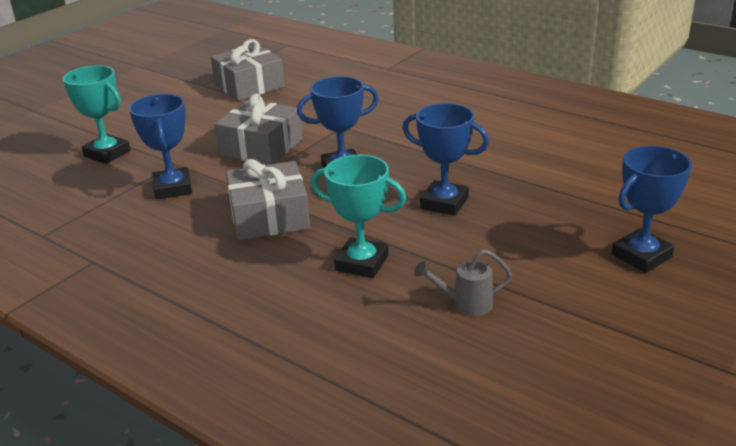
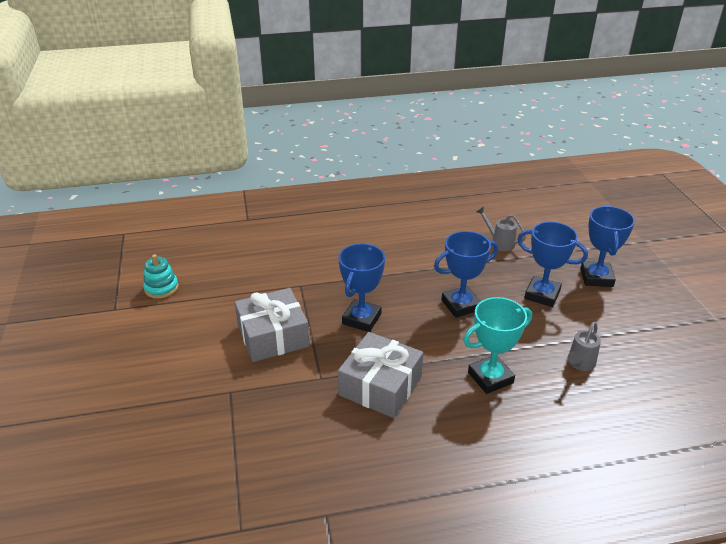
camera: 50 degrees left, 5 degrees up
turquoise trophy [63,65,130,164] -> none
blue trophy [129,94,192,200] -> blue trophy moved to [517,222,588,307]
grey gift [211,39,285,101] -> turquoise stacking toy [143,254,179,299]
none -> grey watering can [476,206,526,251]

